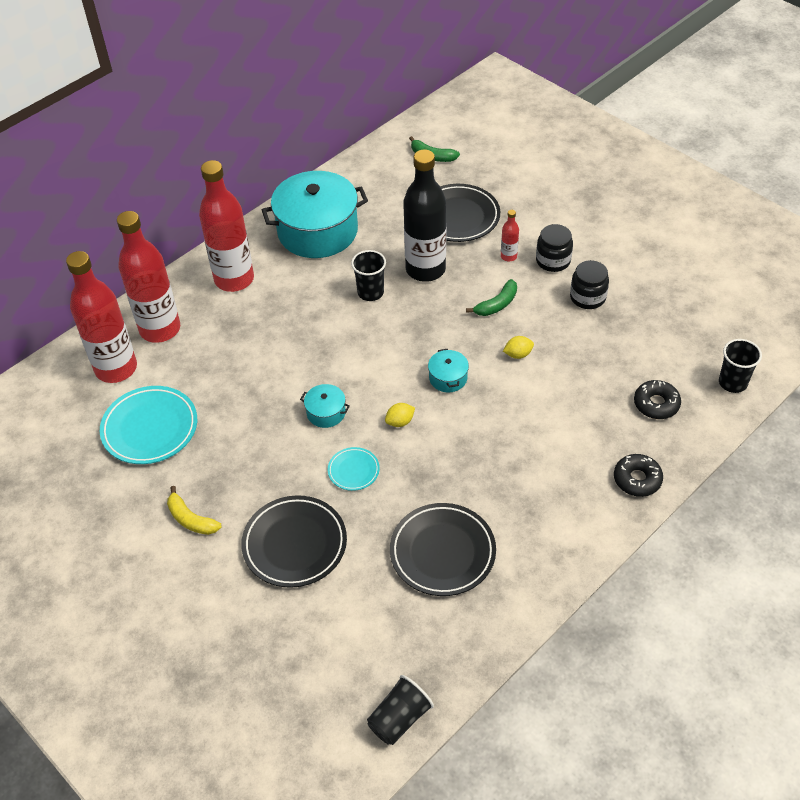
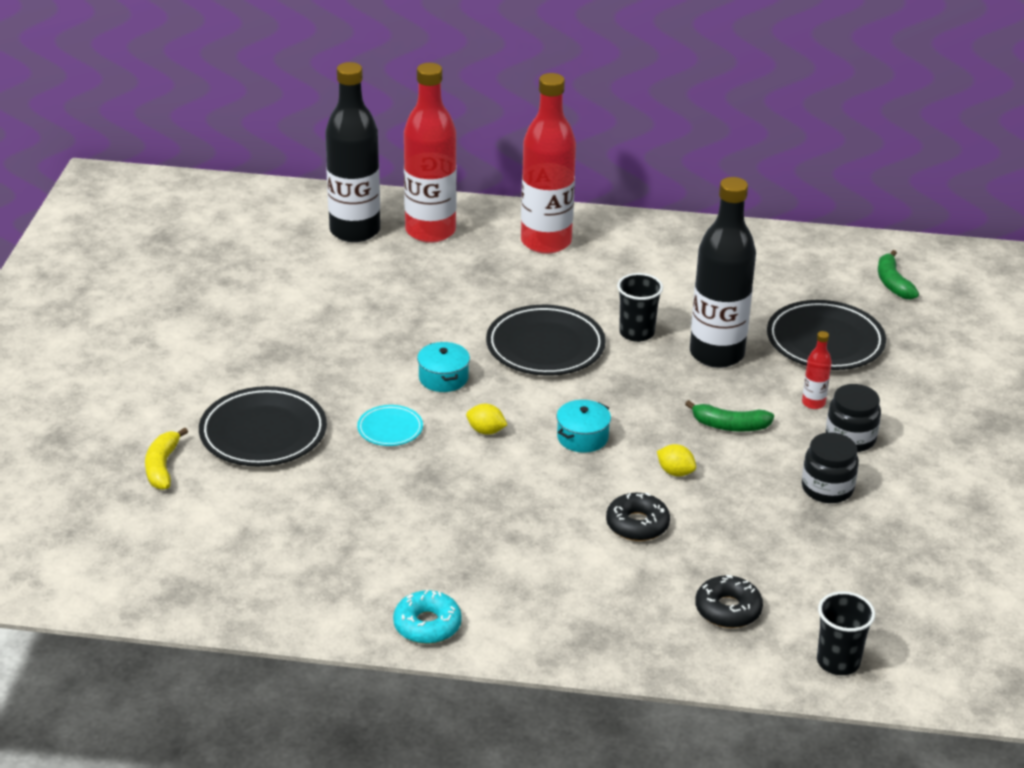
camera: 50 degrees right, 15 degrees down
red bottle [66,251,137,383] -> black bottle [325,62,380,242]
turquoise plate [100,386,197,464] -> none
yellow banana [167,486,222,535] -> yellow banana moved to [145,427,188,490]
turquoise pot [262,171,368,258] -> none
black cup [367,675,434,745] -> none
black plate [390,503,496,596] -> black plate moved to [486,305,606,376]
black donut [614,454,663,497] -> black donut moved to [606,493,670,541]
none -> turquoise donut [393,590,462,644]

